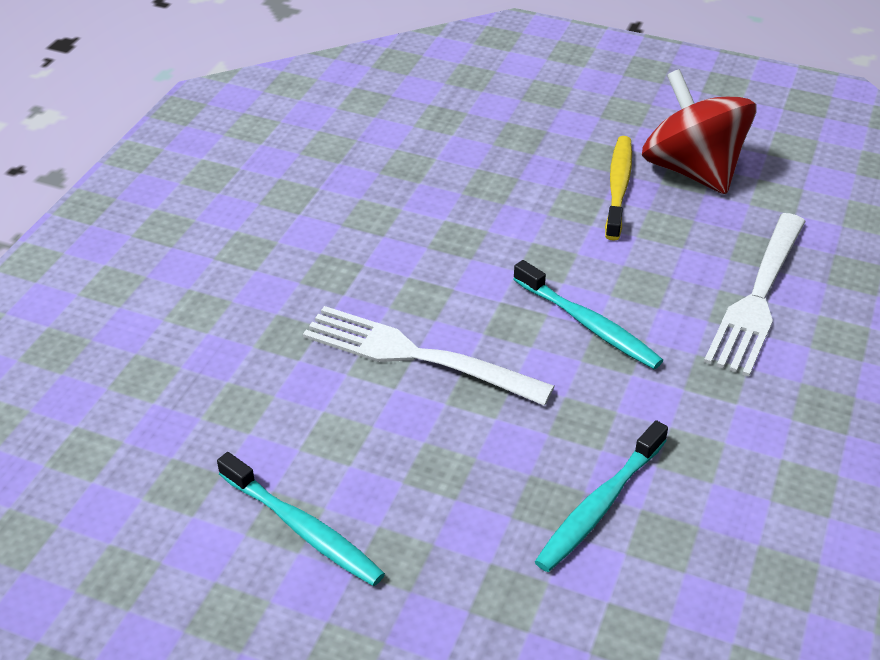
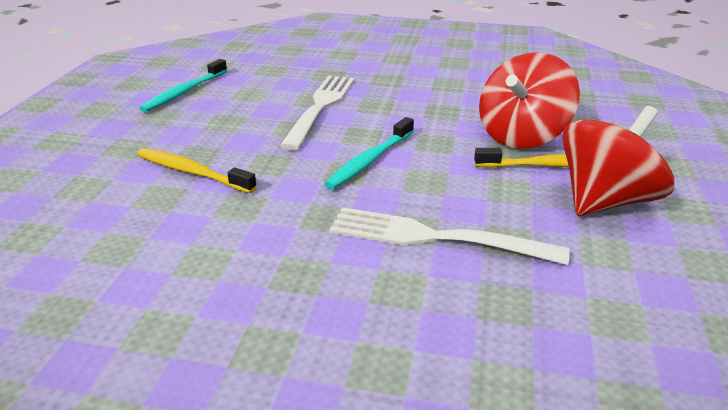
camera: 80 degrees right, 10 degrees down
turquoise toothbrush [535,420,668,572] -> yellow toothbrush [137,148,257,193]
none -> red spinning top [479,52,580,149]

